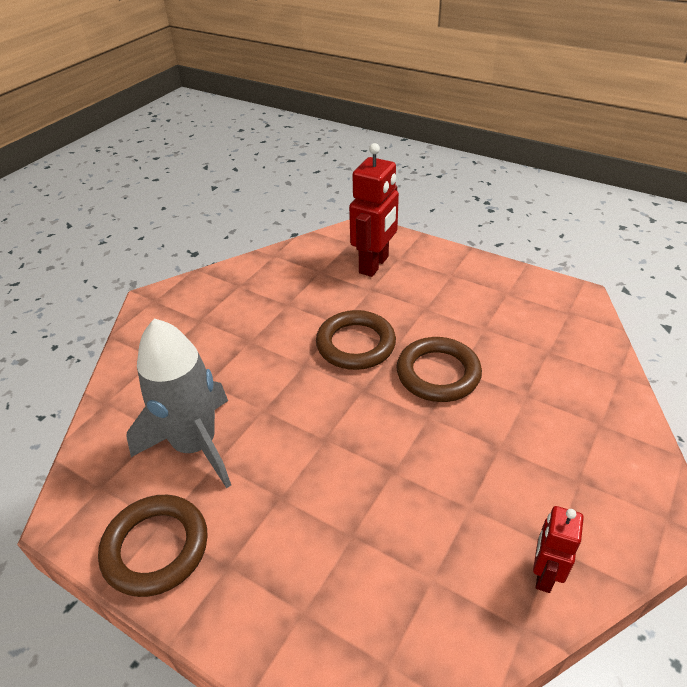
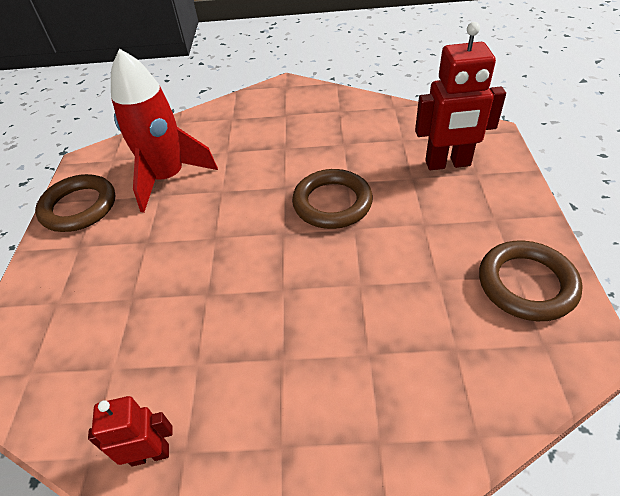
camera: 60 degrees right, 5 degrees up
grey rocket [126,318,231,488] -> red rocket [111,49,218,213]
brown ring [396,337,482,402] -> brown ring moved to [479,241,583,321]

